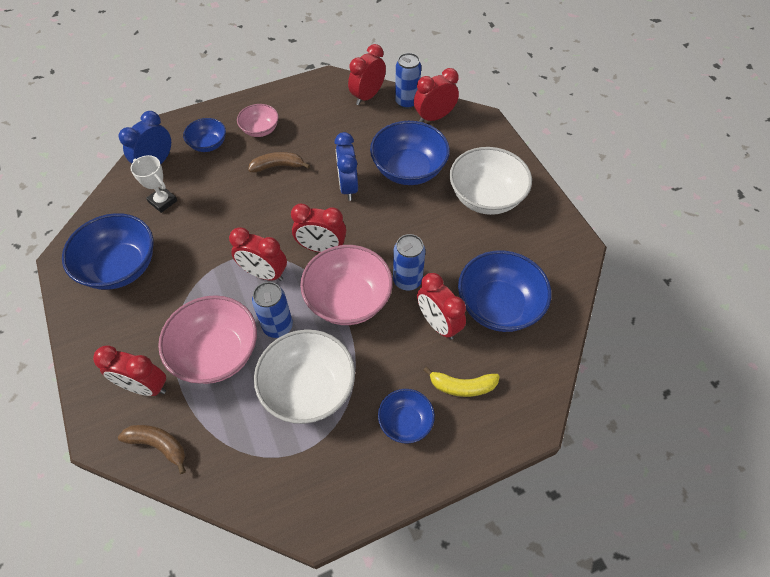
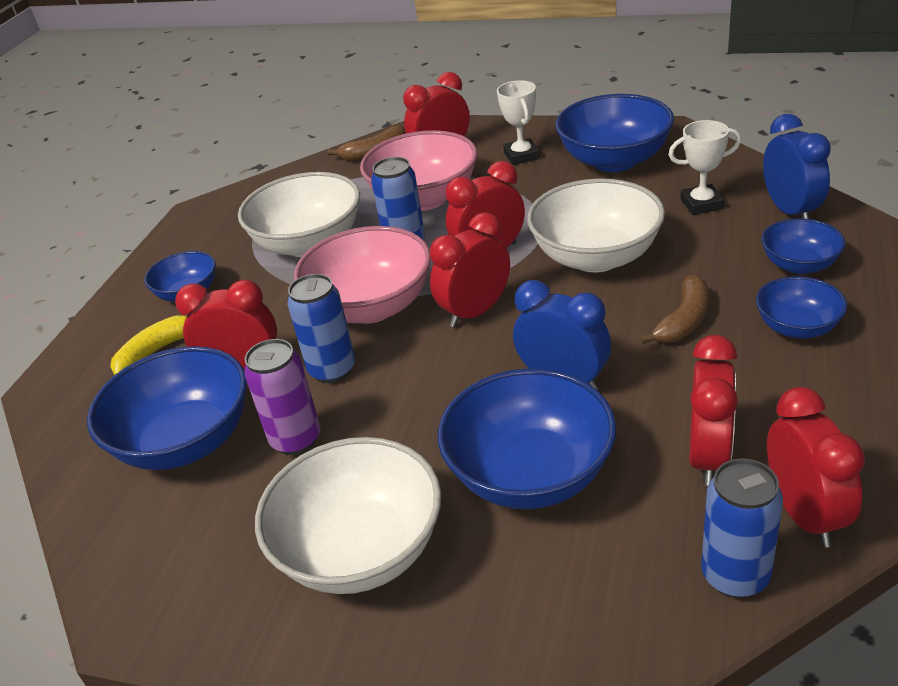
camera: 135 degrees right, 20 degrees down
pink bowl [237,104,279,137] -> blue bowl [756,276,847,339]
red clock [414,68,459,122] -> red clock moved to [689,335,738,486]
none -> purple can [244,339,320,455]
none -> white trophy [497,80,540,165]
none -> white bowl [527,178,665,272]

